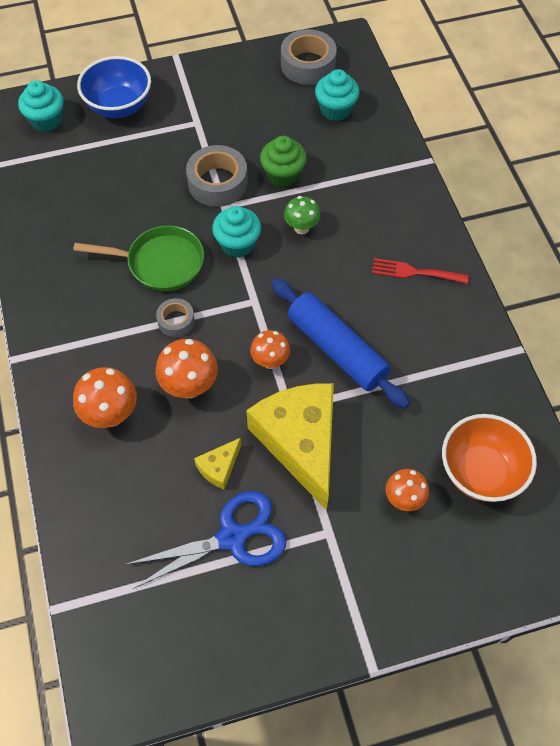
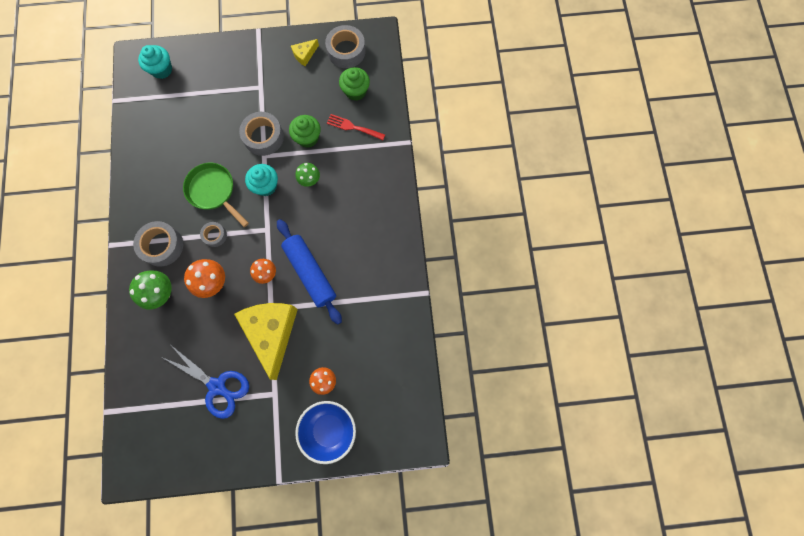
camera: 10 degrees right, 15 degrees up
green pan [73,226,204,291] -> green pan turned 150 degrees counterclockwise [183,163,249,227]
orange mushroom [73,367,137,428] -> green mushroom [129,270,172,310]
blue bowl [77,56,151,118] -> blue bowl moved to [295,401,356,464]
blue scissors [124,491,286,589] -> blue scissors turned 45 degrees clockwise [162,344,249,419]
yellow cheese [194,438,241,490] -> yellow cheese moved to [291,39,319,66]
turquoise cupcake [315,69,360,121] -> green cupcake [339,67,370,101]
red fork [372,258,469,284] -> red fork moved to [327,114,385,140]
orange bowl [442,414,537,502] -> none
none -> grey tape [133,221,183,267]

